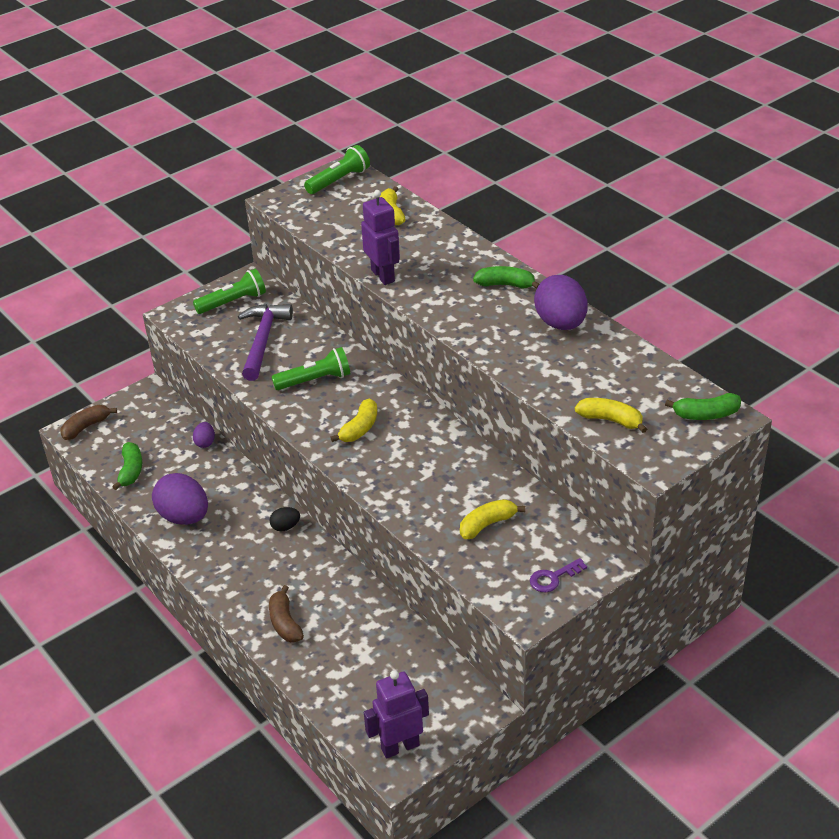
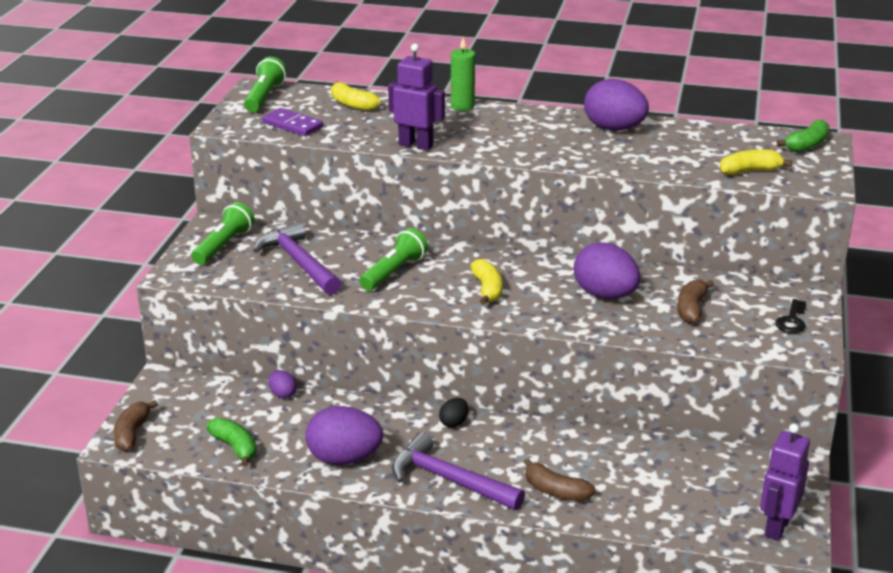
camera: 40 degrees left, 10 degrees down
yellow banana [460,499,525,539] -> brown banana [677,279,714,324]
green banana [473,266,539,289] -> none
purple key [530,558,587,592] -> black key [776,299,806,333]
none -> purple domino [262,108,323,136]
none -> purple hammer [392,432,525,510]
none -> green candle [451,38,475,111]
none -> purple egg [574,242,641,299]

